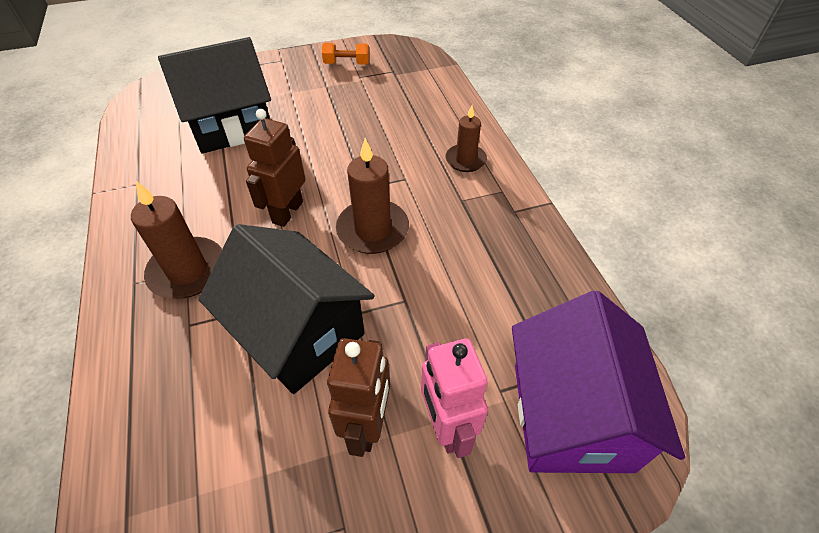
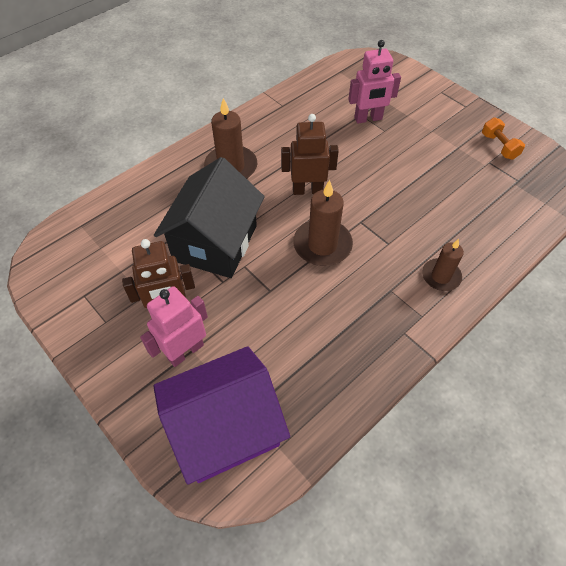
camera: 65 degrees right, 5 degrees up
black house [158,37,271,154] -> pink robot [348,40,401,124]

